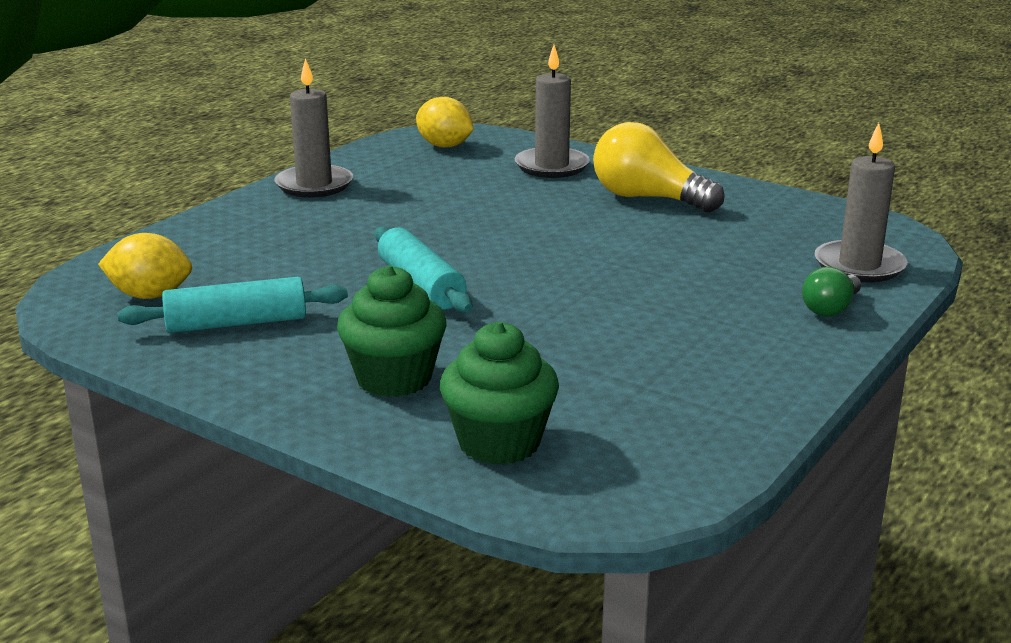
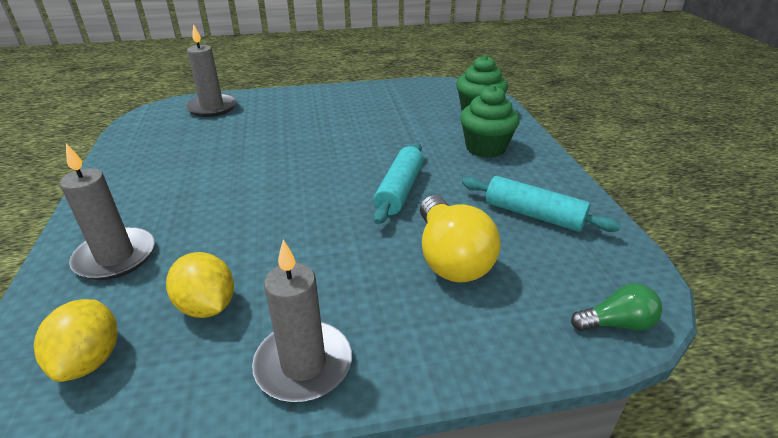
camera: 135 degrees left, 10 degrees up
yellow lemon [98,233,192,299] -> yellow lemon moved to [166,252,234,318]
yellow light bulb [593,122,725,213] -> yellow light bulb moved to [420,195,501,283]
green light bulb [802,267,861,317] -> green light bulb moved to [571,283,662,331]

